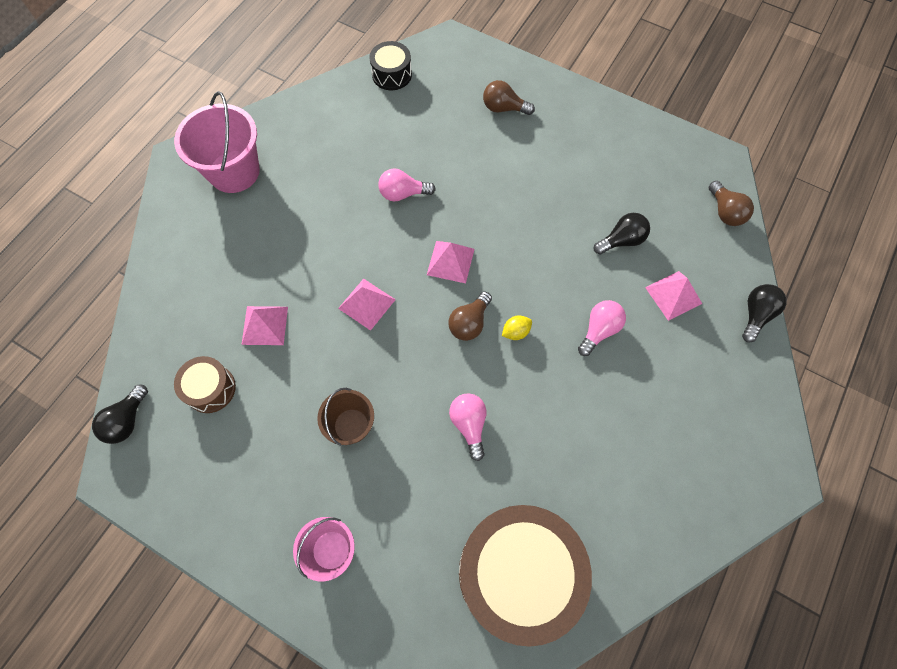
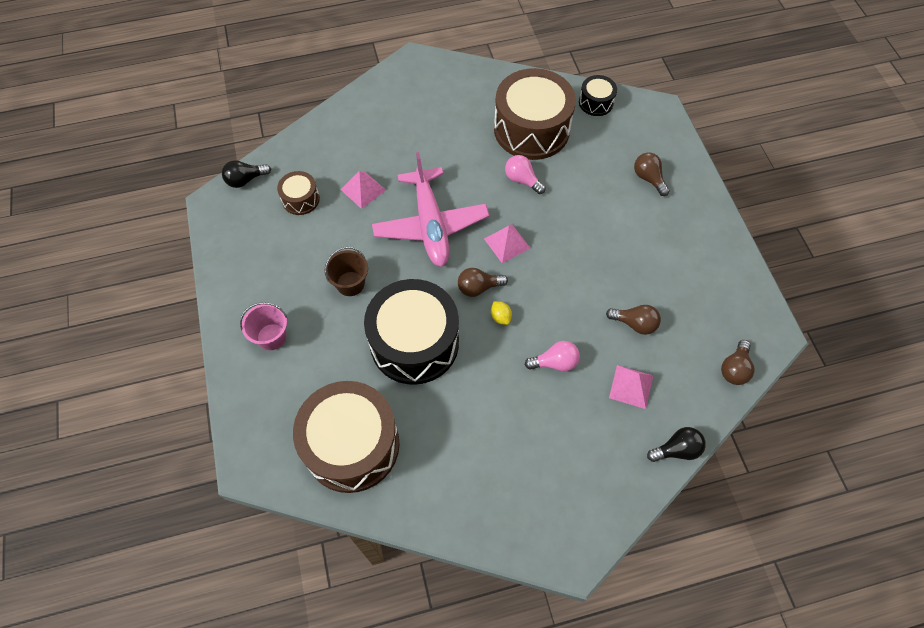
camera: 45 degrees right, 5 degrees down
pink bucket [174,91,260,193] -> none
pink pyramid [338,278,396,331] -> pink plane [372,152,489,267]
pink light bulb [449,393,486,461] -> black drum [364,279,459,385]
yellow lemon [502,315,532,340] -> yellow lemon turned 45 degrees clockwise [491,301,512,325]
black light bulb [594,213,650,254] -> brown light bulb [606,305,661,335]
none -> brown drum [494,68,576,160]

